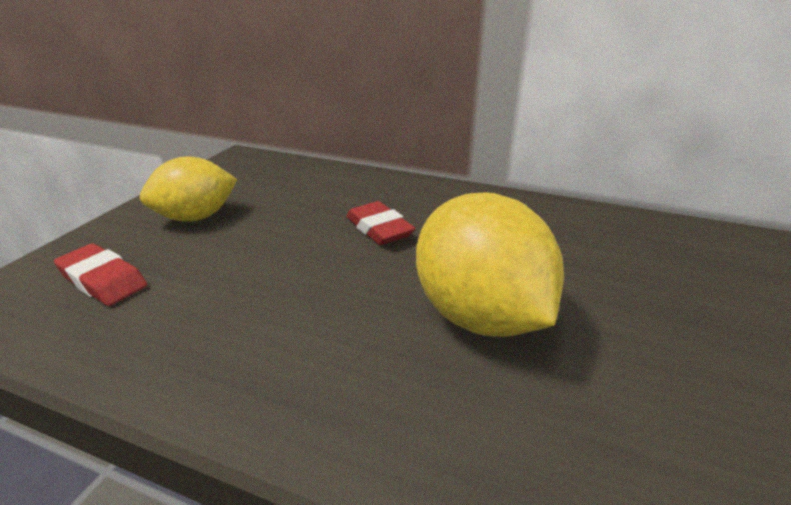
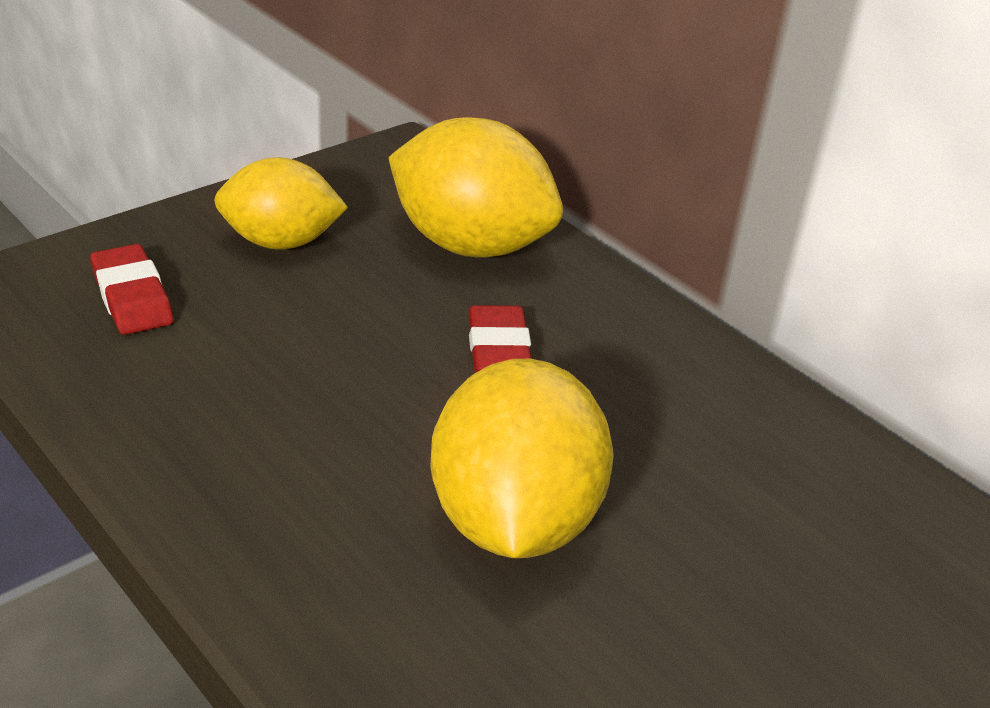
camera: 25 degrees right, 5 degrees up
none -> yellow lemon [388,117,563,257]

